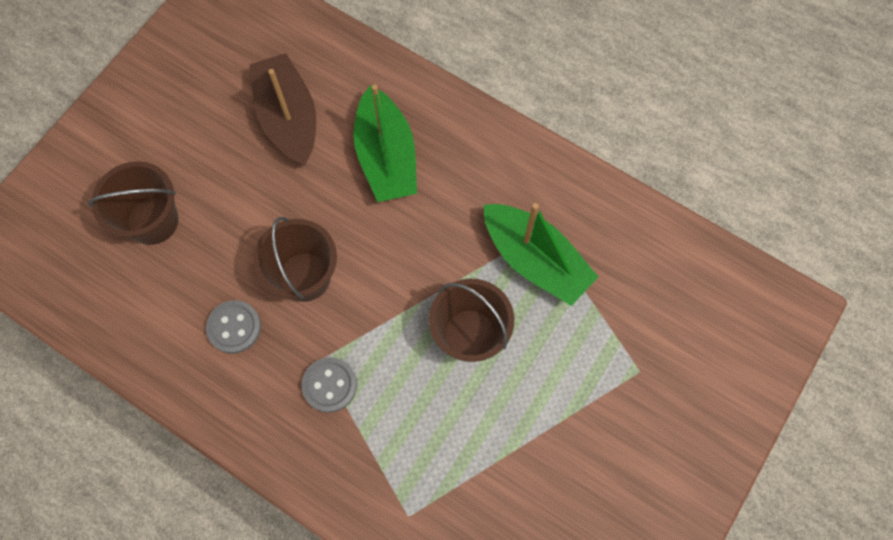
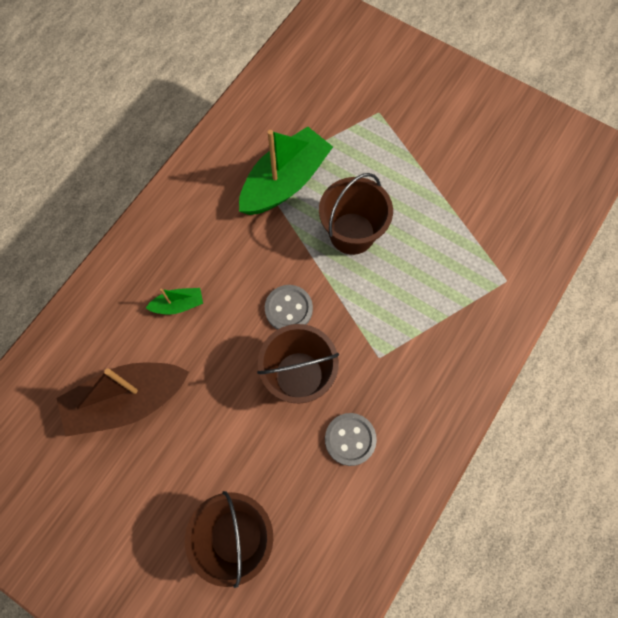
camera: 90 degrees left, 0 degrees up
grey button [301,357,357,413] -> grey button moved to [265,285,313,330]
green boat [353,84,417,202] -> green boat [146,288,203,315], size x0.46

